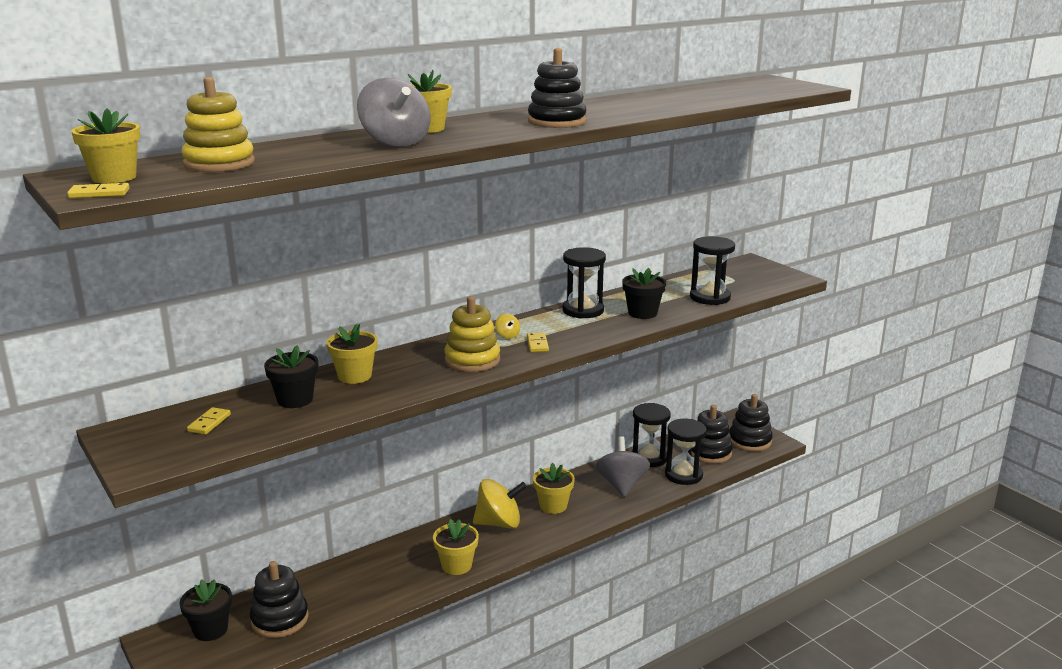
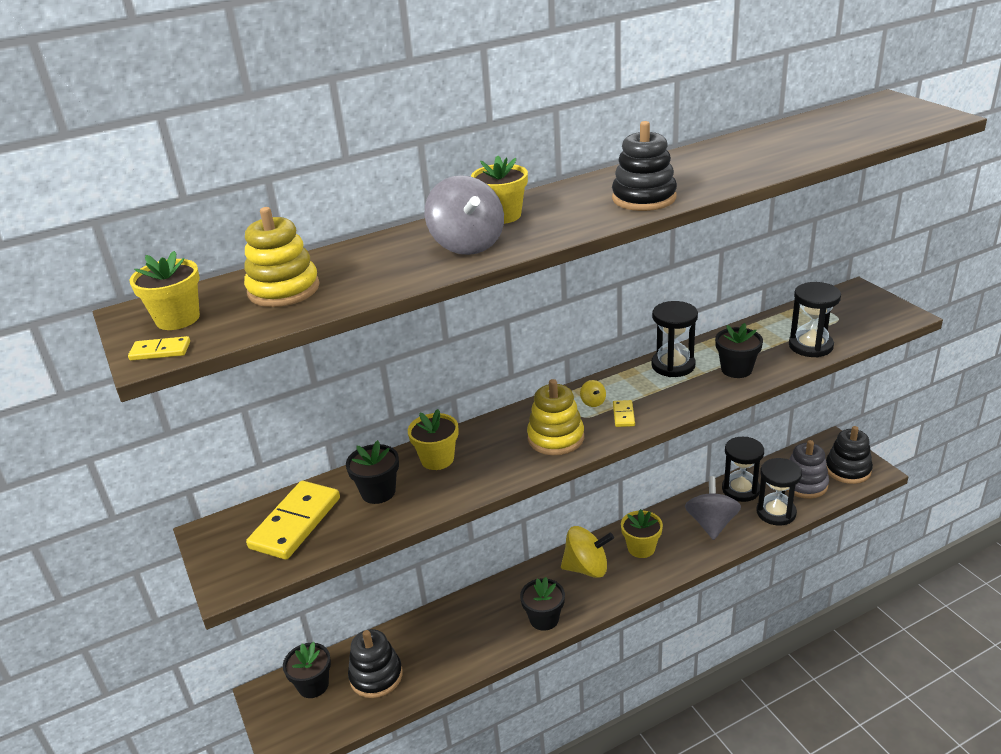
camera: 10 degrees right, 10 degrees up
yellow domino [187,407,231,435] -> yellow domino [246,481,340,560], size x2.22
yellow flower pot [433,519,479,575] -> black flower pot [520,577,565,631]
black stacking toy [692,405,733,464] -> grey stacking toy [786,440,829,499]

